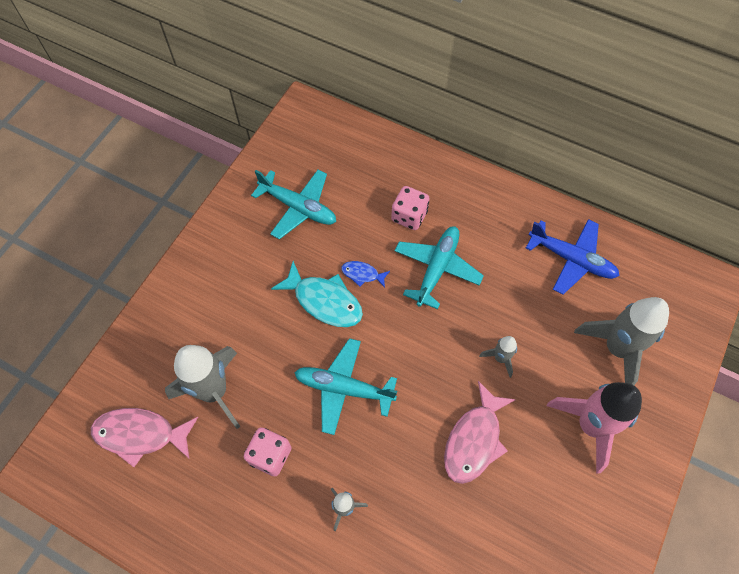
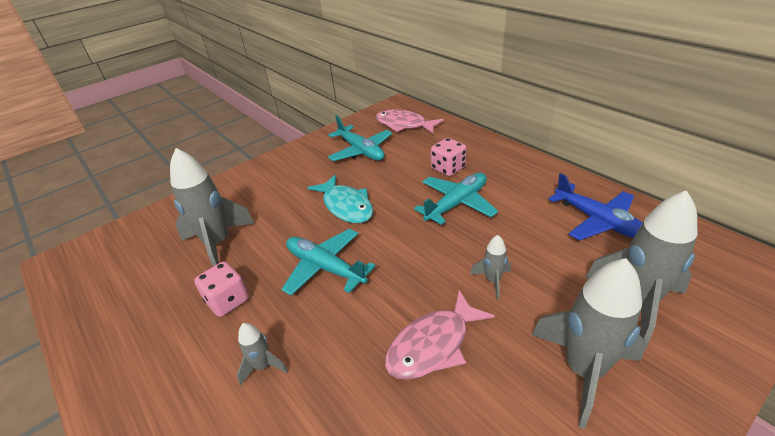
camera: 25 degrees right, 25 degrees down
pink fish [91,408,198,467] -> pink fish moved to [375,109,444,134]
blue fish [341,261,390,288] -> none
pink rocket [547,382,642,473] -> grey rocket [532,258,646,429]

